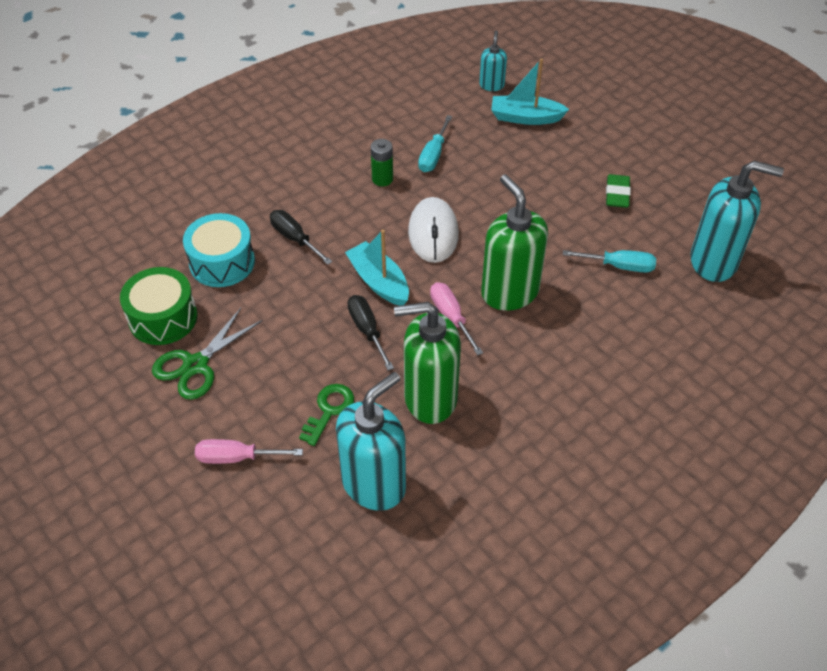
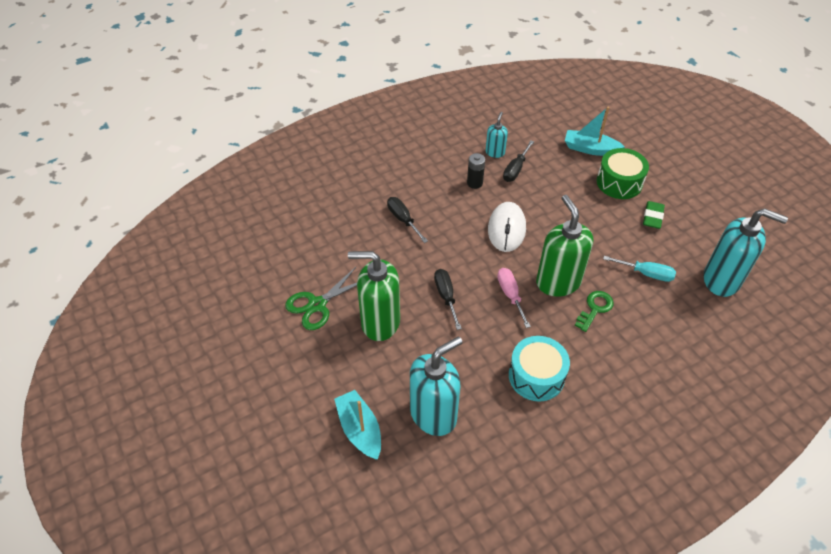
camera: 10 degrees right, 0 degrees up
green drum [120,267,197,345] -> green drum moved to [597,148,649,199]
turquoise drum [183,213,255,287] -> turquoise drum moved to [509,336,570,402]
pink screwdriver [195,439,303,464] -> none
green key [299,384,354,446] -> green key moved to [575,291,614,332]
turquoise boat [345,229,409,306] -> turquoise boat moved to [334,390,381,460]
green battery [371,139,393,186] -> black battery [467,153,485,189]
green soap dispenser [394,302,461,424] -> green soap dispenser moved to [348,251,400,341]
turquoise screwdriver [418,115,452,172] -> black screwdriver [503,140,534,182]
turquoise soap dispenser [479,30,507,91] -> turquoise soap dispenser moved to [485,112,508,158]

